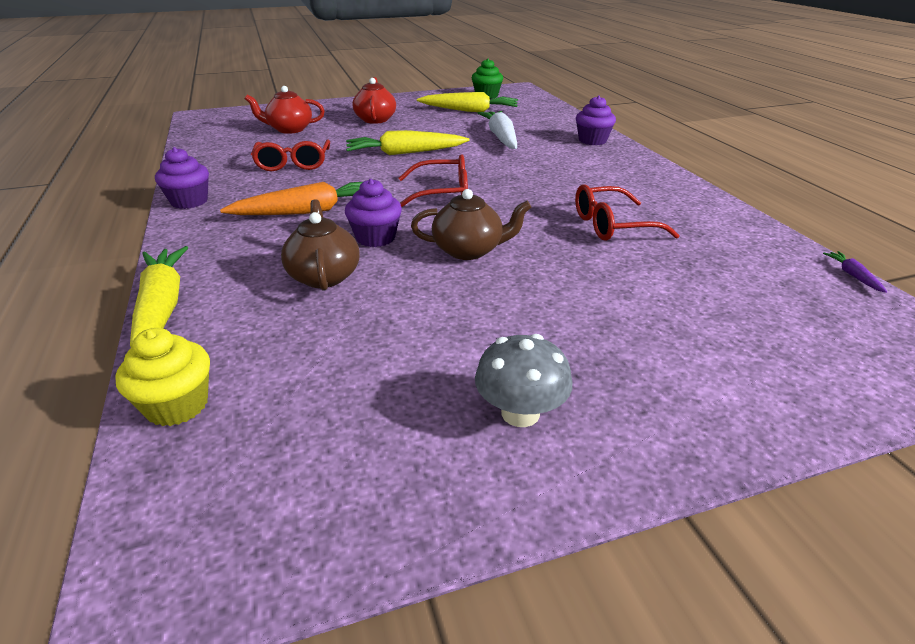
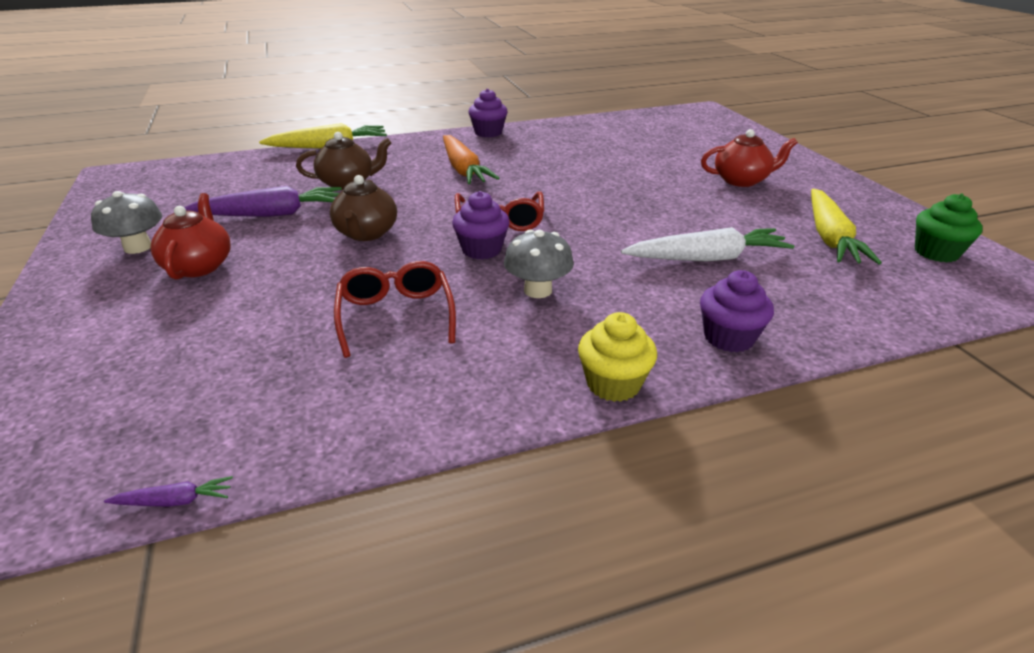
camera: 90 degrees right, 0 degrees up
yellow cupcake [115,328,210,426] -> yellow cupcake moved to [578,312,657,402]
red teapot [245,86,325,134] -> red teapot moved to [151,193,231,280]
red glasses [251,139,330,171] -> none
purple cupcake [345,179,402,247] -> purple cupcake moved to [452,191,510,260]
yellow carrot [346,130,470,155] -> none
none -> purple carrot [184,186,342,217]
none -> grey mushroom [504,229,574,298]

